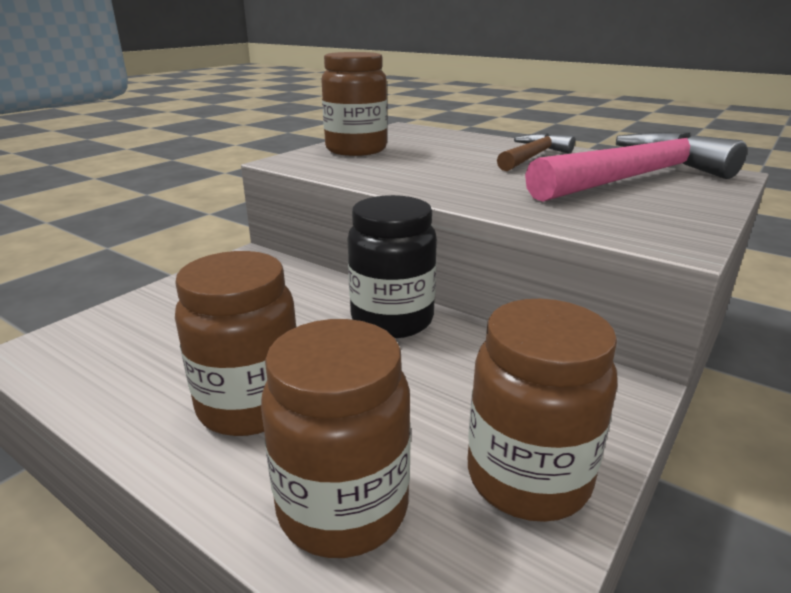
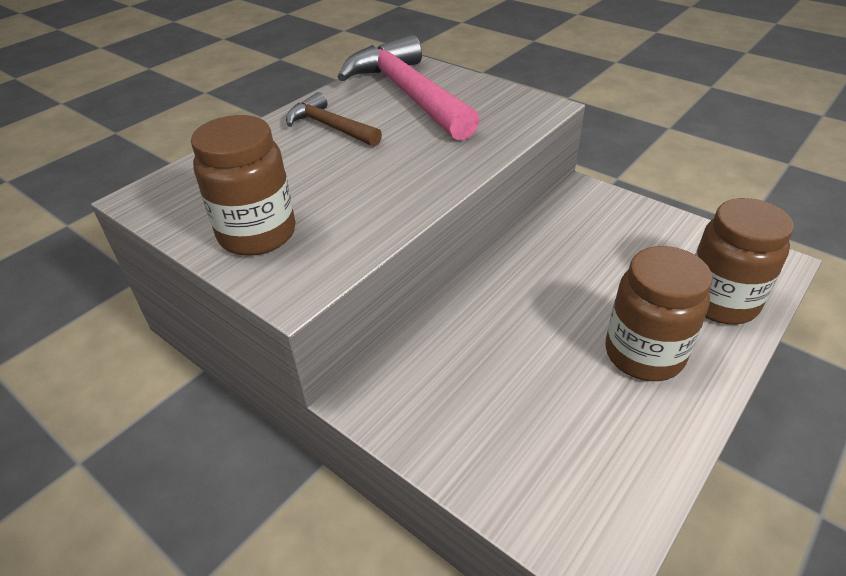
camera: 85 degrees left, 15 degrees up
black jar [348,195,437,339] -> none
brown jar [468,299,618,522] -> none

